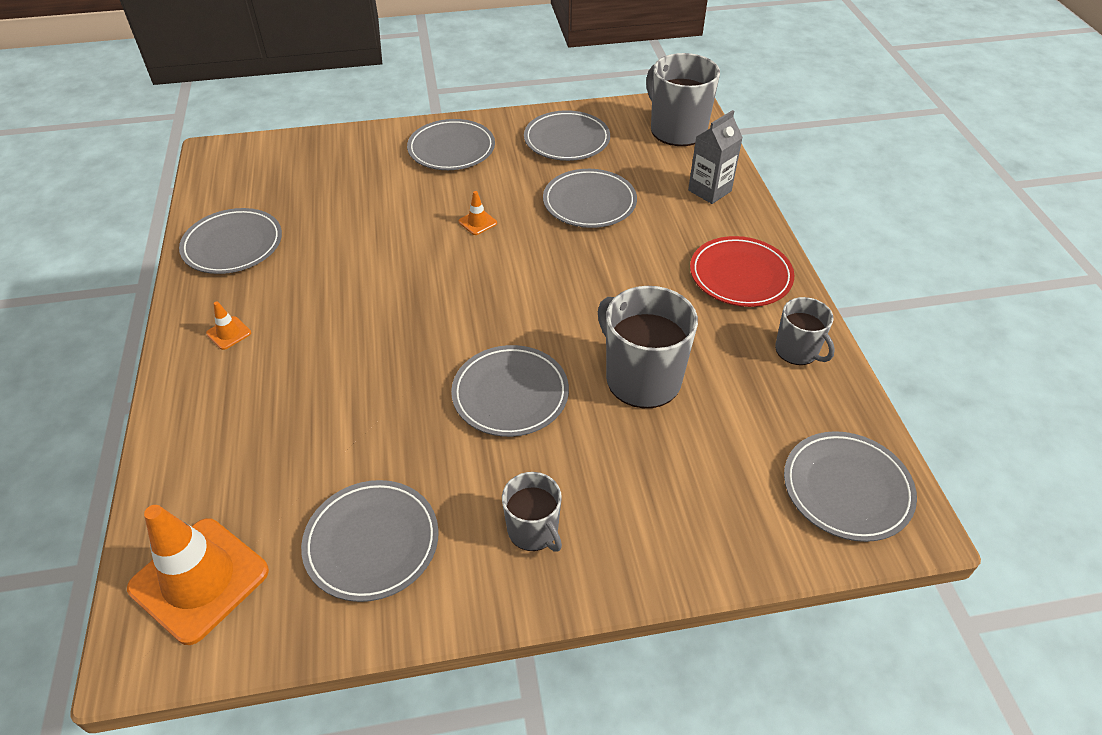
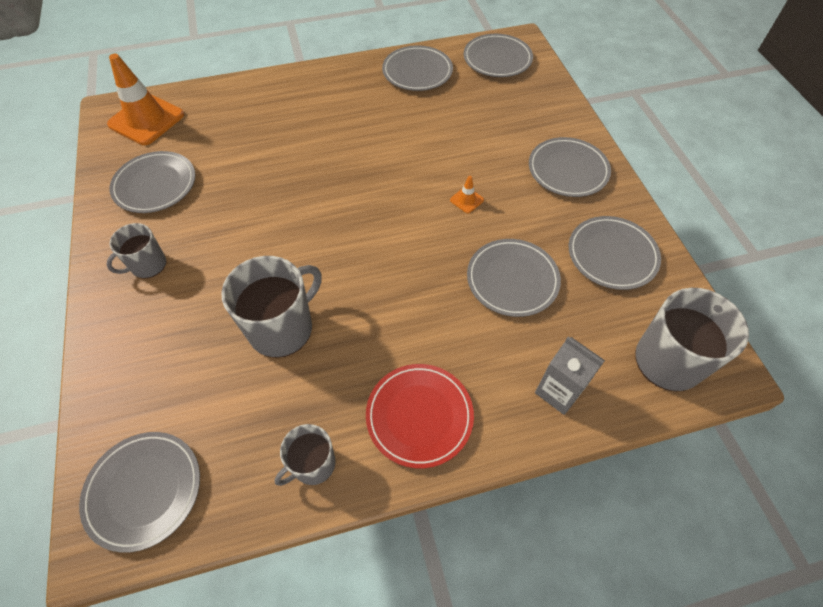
camera: 85 degrees right, 10 degrees up
orange traffic cone [206,301,251,350] -> none
grey plate [451,345,569,437] -> grey plate moved to [464,34,533,77]

